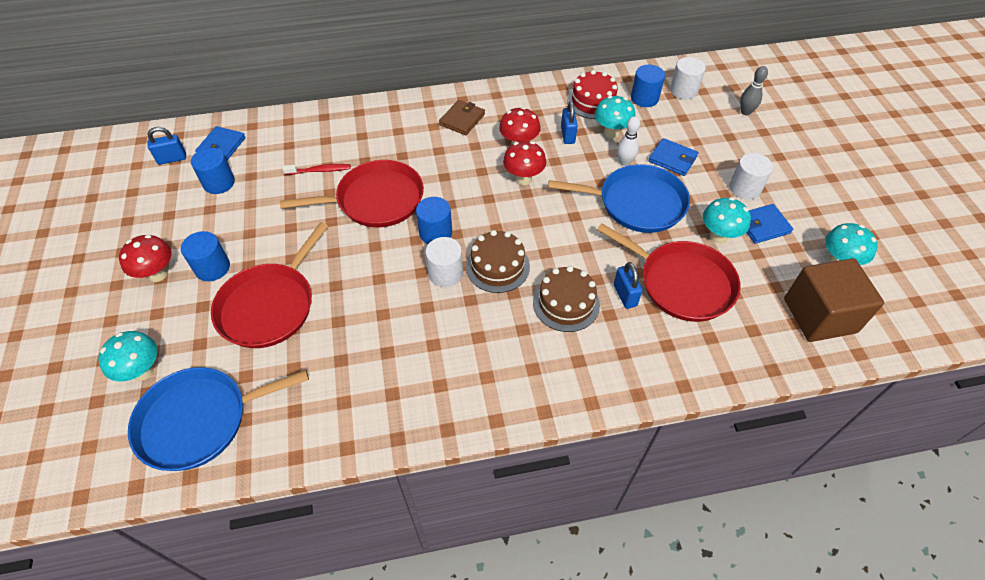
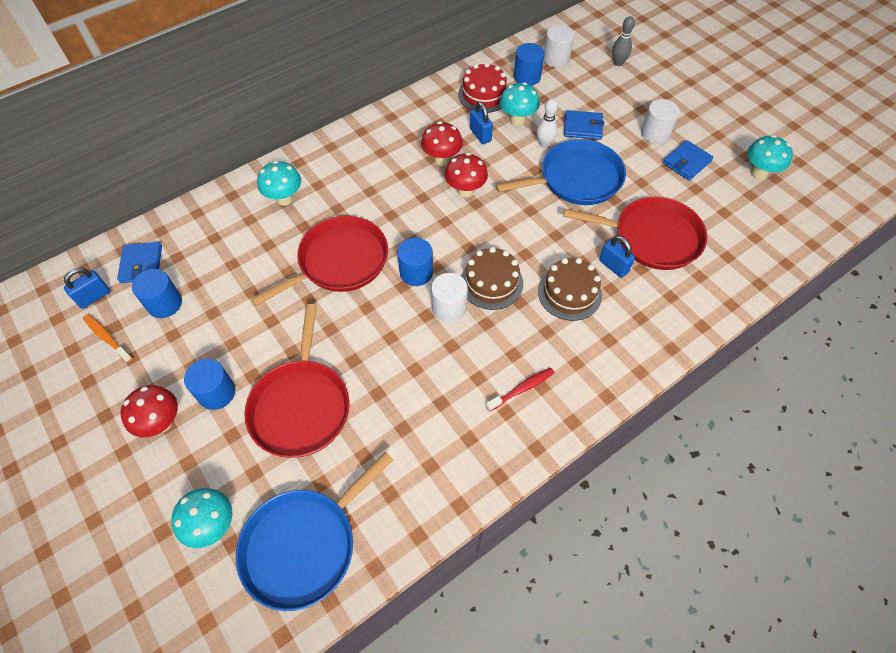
camera: 25 degrees left, 5 degrees up
red toothbrush [283,164,351,175] -> red toothbrush moved to [486,368,554,412]
brown wallet [439,100,485,135] -> none
turquoise mushroom [703,197,751,244] -> turquoise mushroom moved to [257,161,301,206]
brown cube [784,258,884,342] -> none
none -> orange toothbrush [83,314,133,363]

